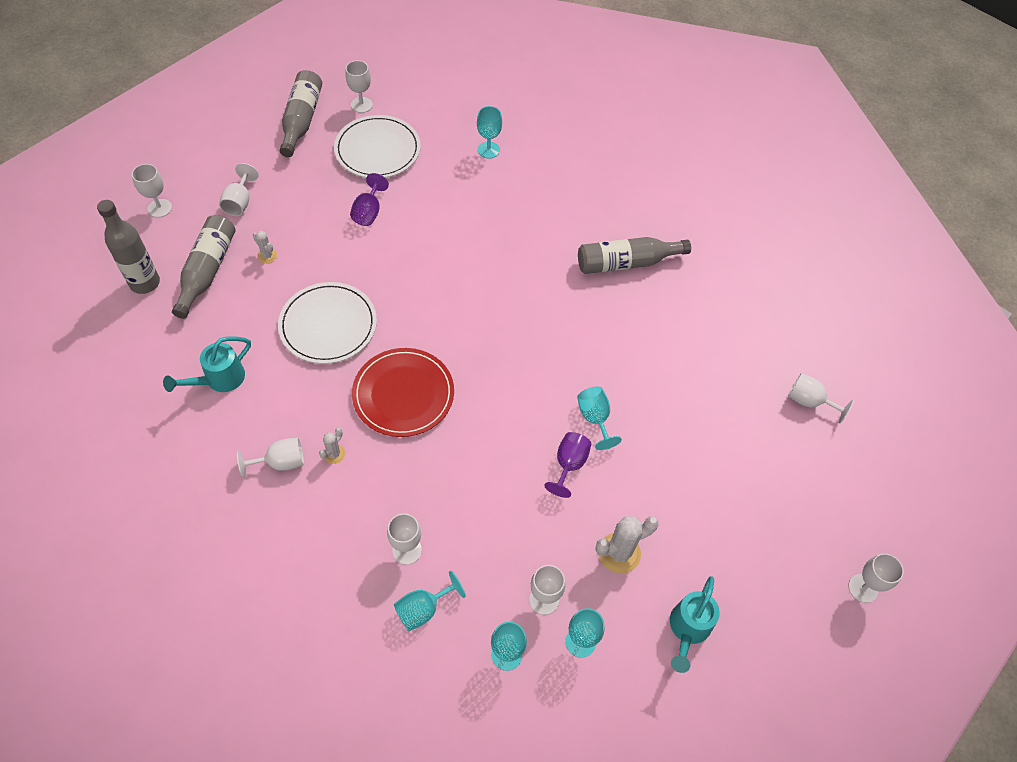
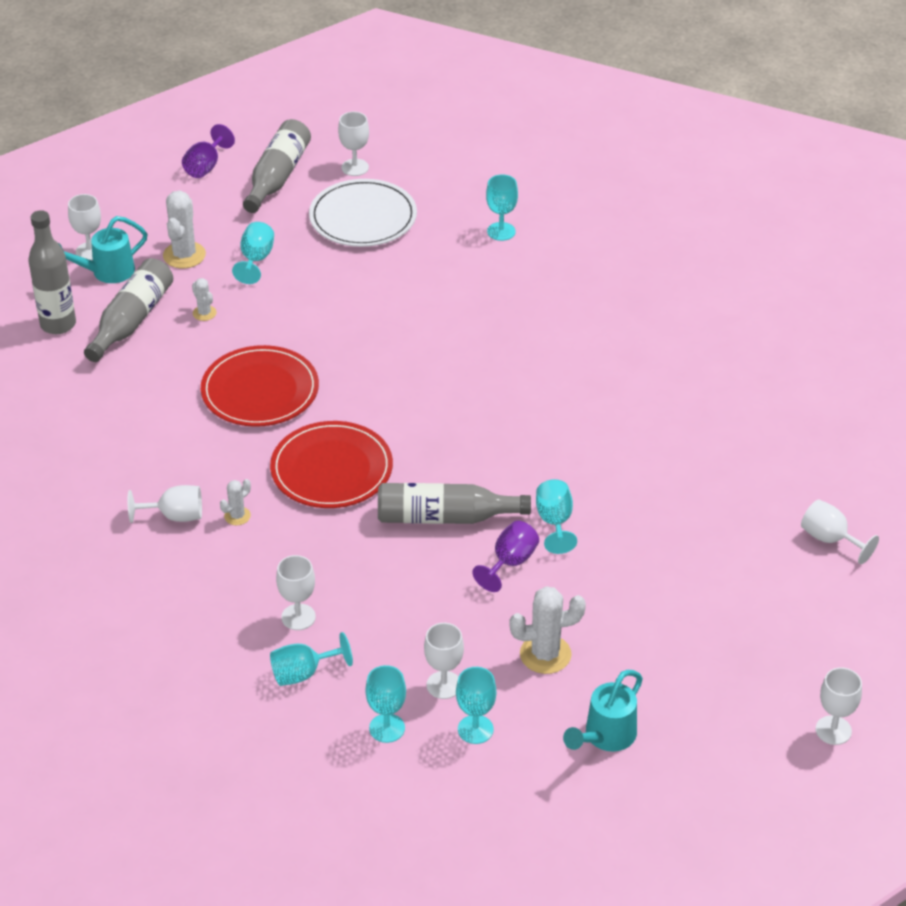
camera: 15 degrees right, 15 degrees down
turquoise watering can [163,337,251,392] -> turquoise watering can moved to [58,216,148,283]
white goblet [219,163,259,216] -> white cactus [163,191,206,268]
white plate [278,282,377,364] -> red plate [201,345,319,427]
purple goblet [350,173,389,226] -> purple goblet moved to [182,124,235,178]
grey bottle [578,237,691,274] -> grey bottle moved to [378,483,531,524]
none -> turquoise goblet [232,222,274,284]

